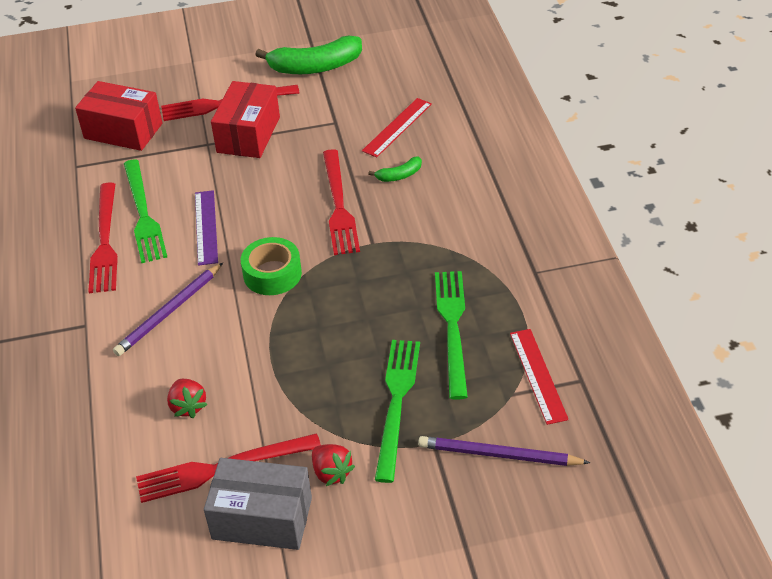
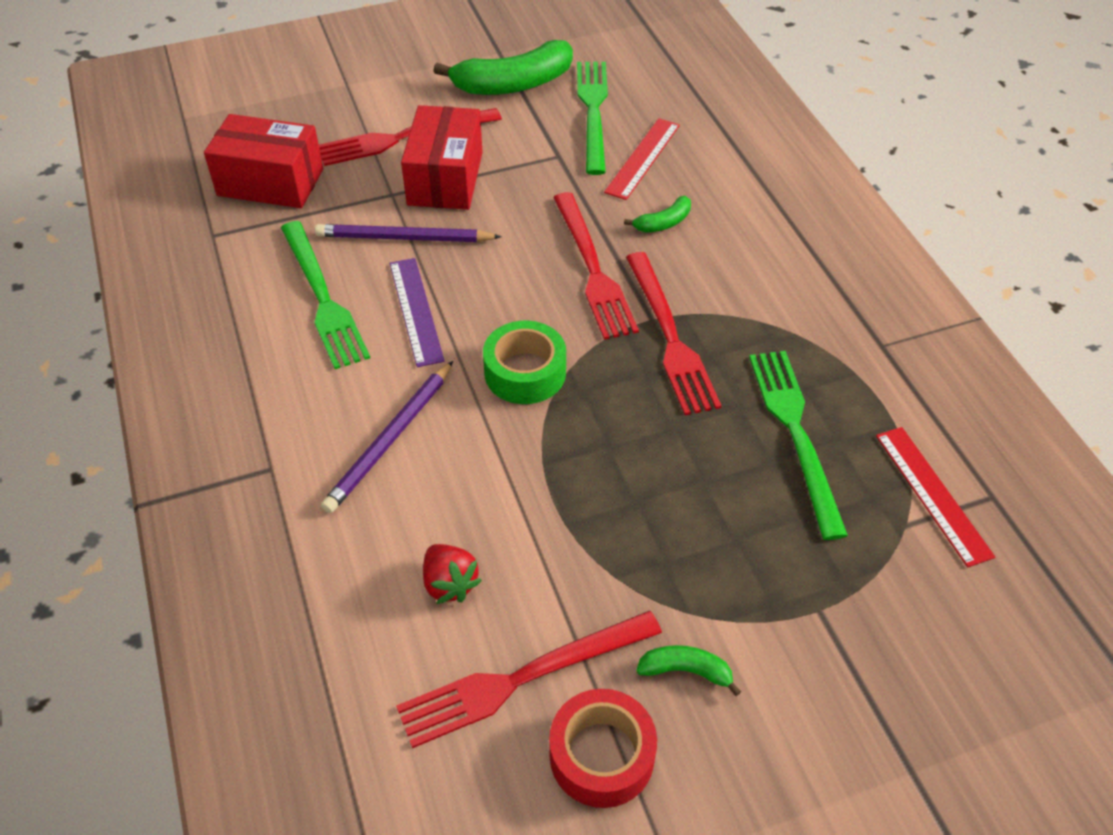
camera: 10 degrees left, 5 degrees up
red fork [88,182,118,293] -> red fork moved to [626,252,722,415]
grey box [204,458,312,550] -> red tape [549,689,657,808]
red strawberry [312,444,355,486] -> green banana [636,645,741,696]
green fork [375,340,420,483] -> green fork moved to [577,62,608,175]
purple pencil [418,436,590,466] -> purple pencil moved to [315,224,502,242]

